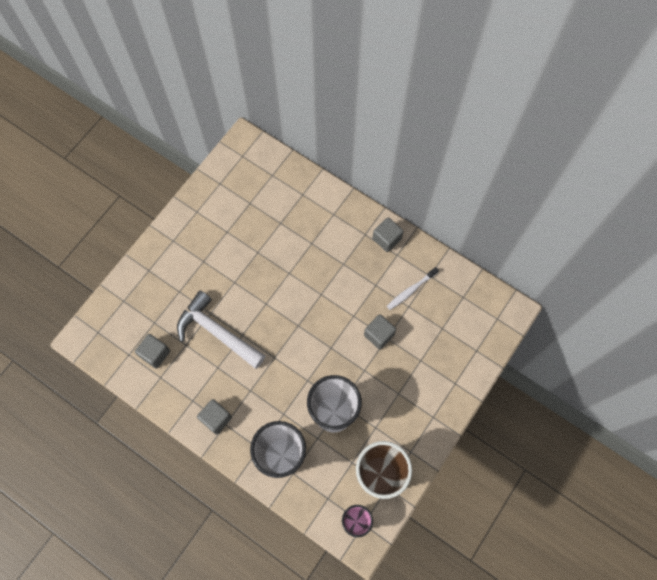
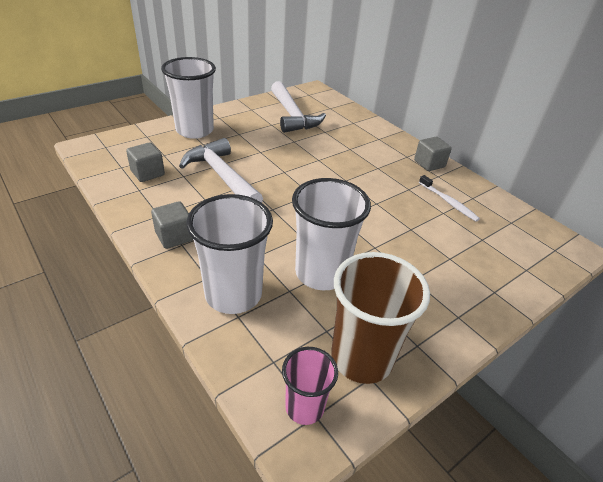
camera: 15 degrees right, 30 degrees down
grey cube [364,314,396,349] -> none
white toothbrush [387,267,439,310] -> white toothbrush turned 105 degrees counterclockwise [419,175,480,222]
none -> white cup [161,57,216,139]
none -> white hammer [271,81,326,133]

